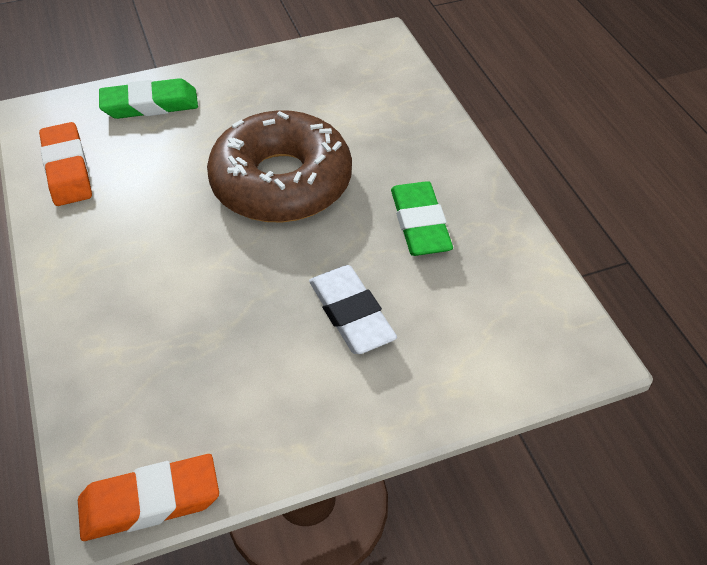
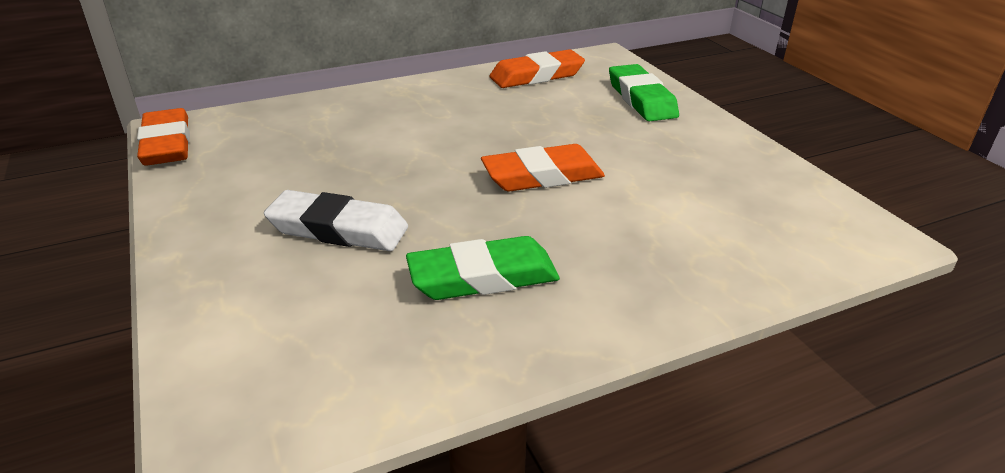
camera: 85 degrees right, 15 degrees down
brown donut [207,110,352,222] -> orange eraser [481,144,605,191]
white eraser [309,265,397,354] -> white eraser turned 45 degrees clockwise [264,190,408,251]

